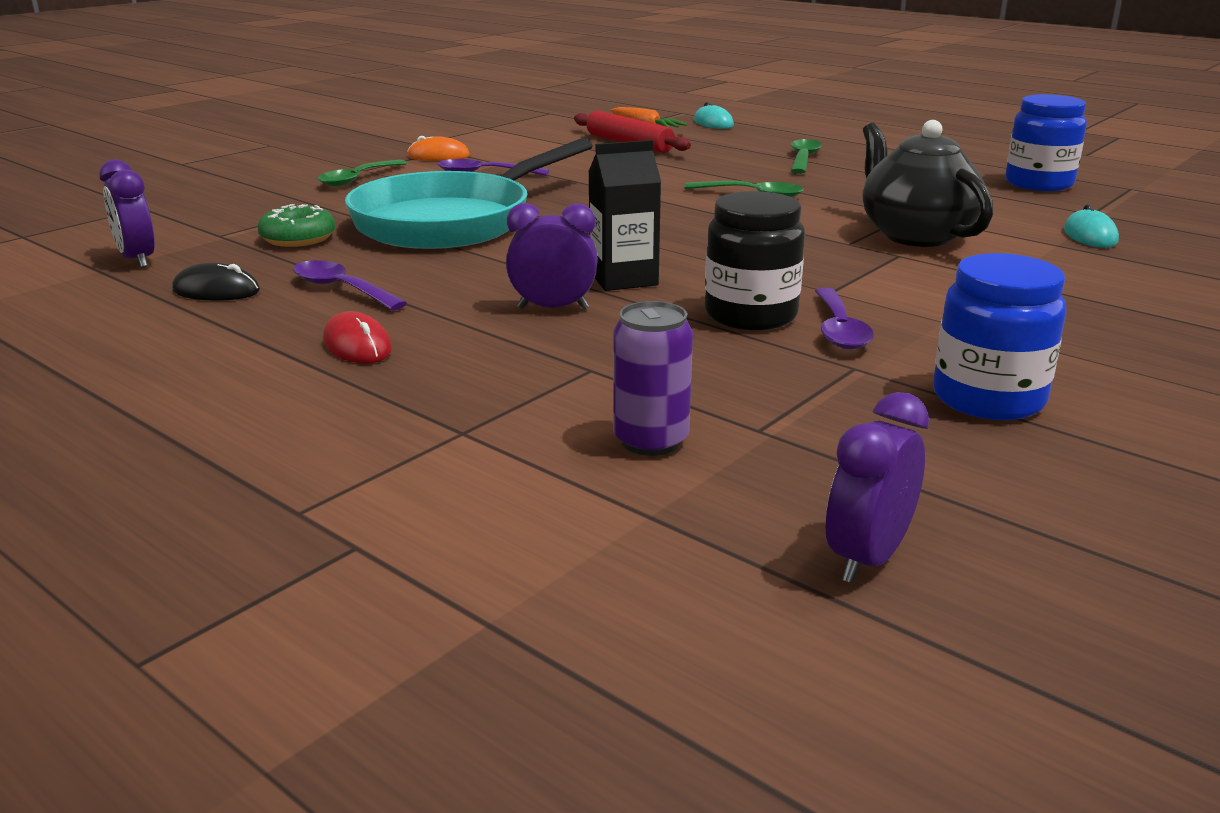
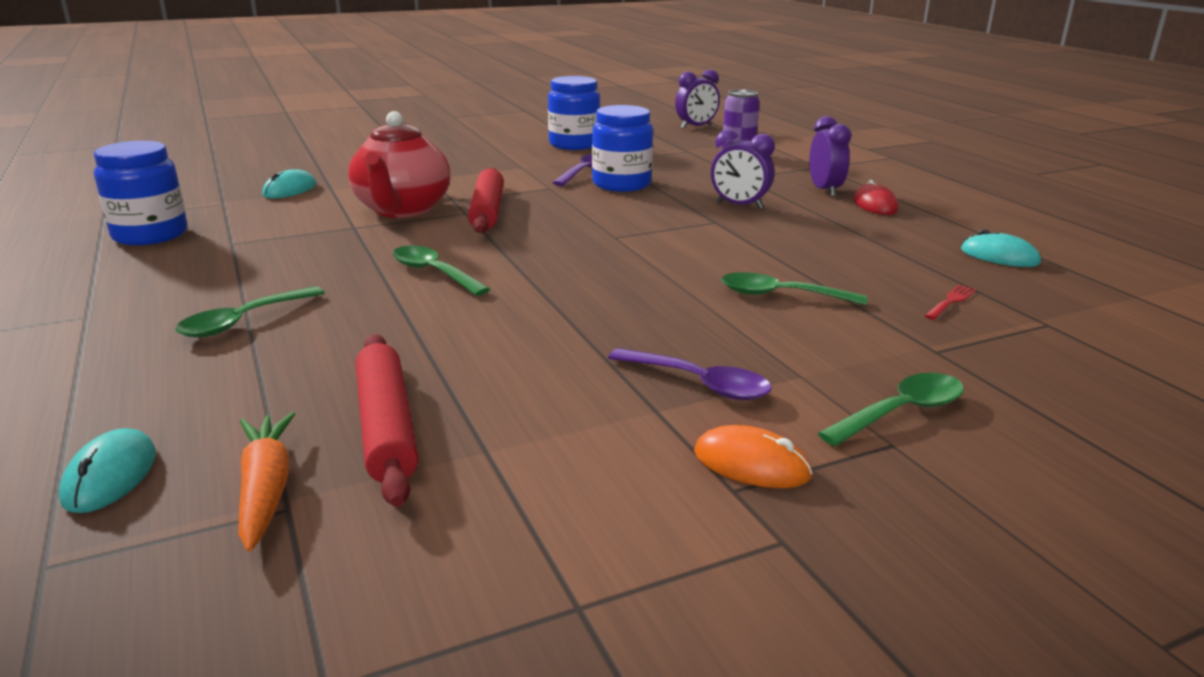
camera: 155 degrees left, 0 degrees up
purple clock [99,160,155,268] -> purple clock moved to [809,116,851,197]
black mouse [172,263,260,301] -> turquoise mouse [961,229,1041,267]
green donut [258,204,336,247] -> red fork [925,285,976,320]
purple spoon [293,260,407,310] -> none
turquoise pan [345,138,593,249] -> green spoon [721,272,867,305]
black carton [588,140,661,291] -> none
black jar [705,191,805,330] -> blue jar [592,105,653,192]
black teapot [863,120,993,247] -> red teapot [348,111,451,218]
none -> red rolling pin [468,168,504,233]

